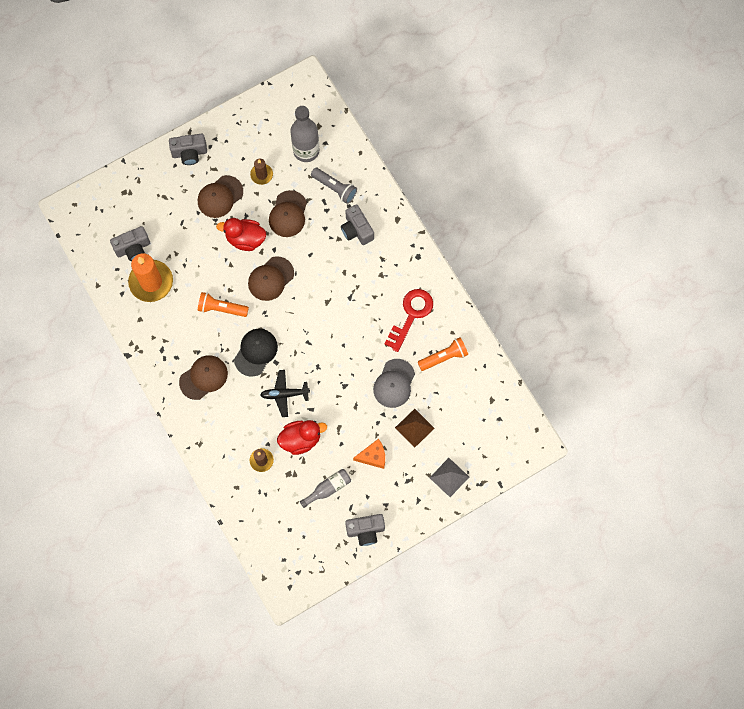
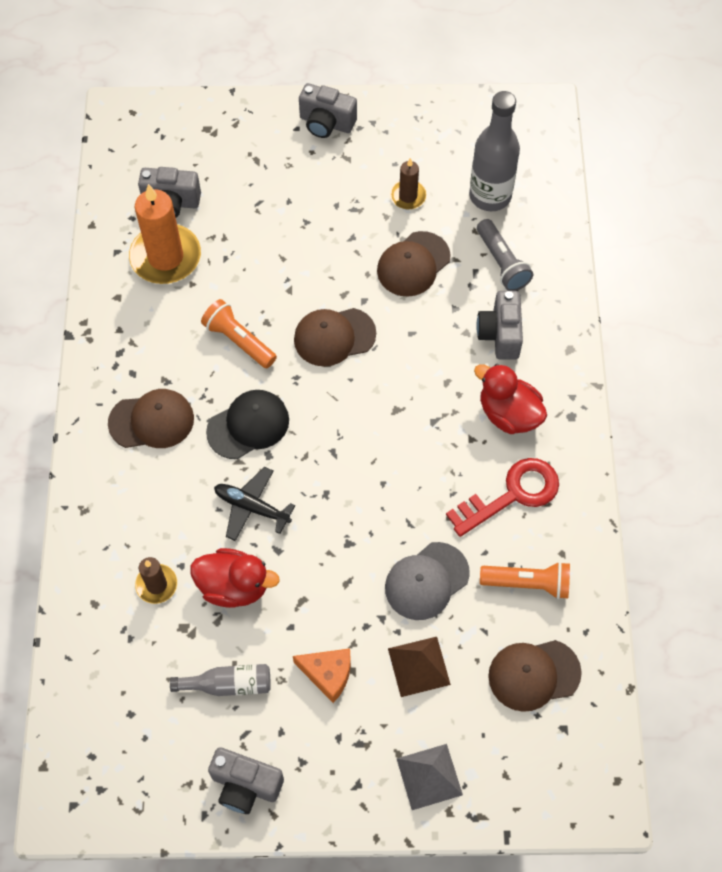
camera: 30 degrees right, 10 degrees down
brown cap [198,175,243,218] -> brown cap moved to [488,640,582,712]
red duck [216,218,266,251] -> red duck moved to [474,364,547,434]

